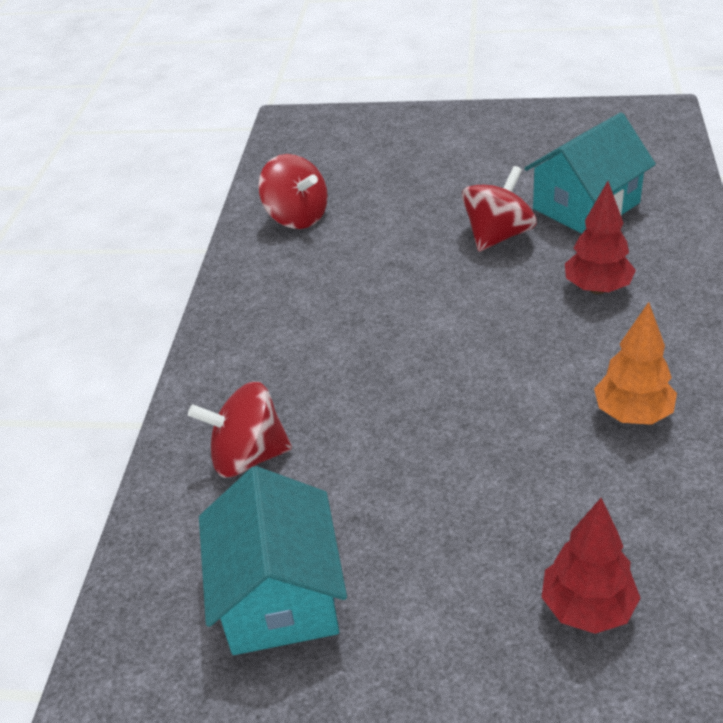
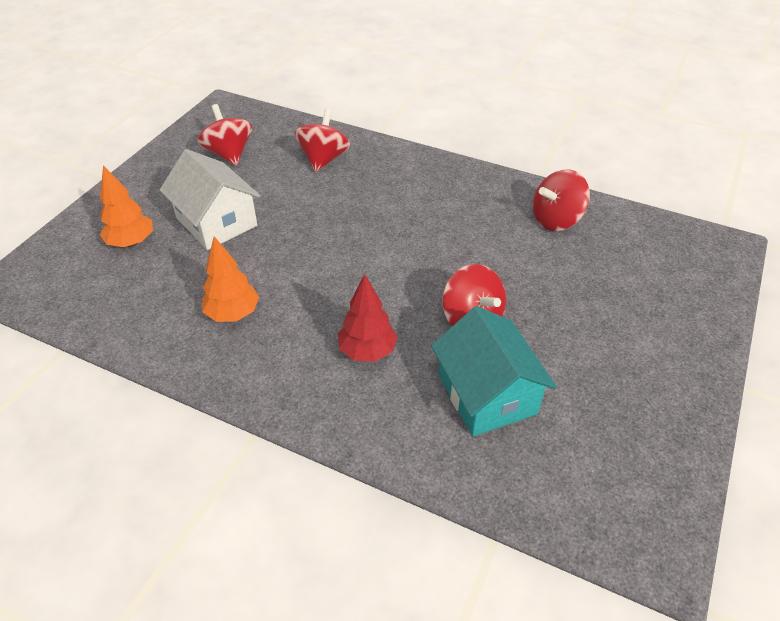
camera: 105 degrees right, 5 degrees up
turquoise house [199,466,347,655] -> red spinning top [197,104,252,166]
red tree [541,498,640,634] -> orange tree [100,165,153,247]
none -> white house [160,149,261,250]

